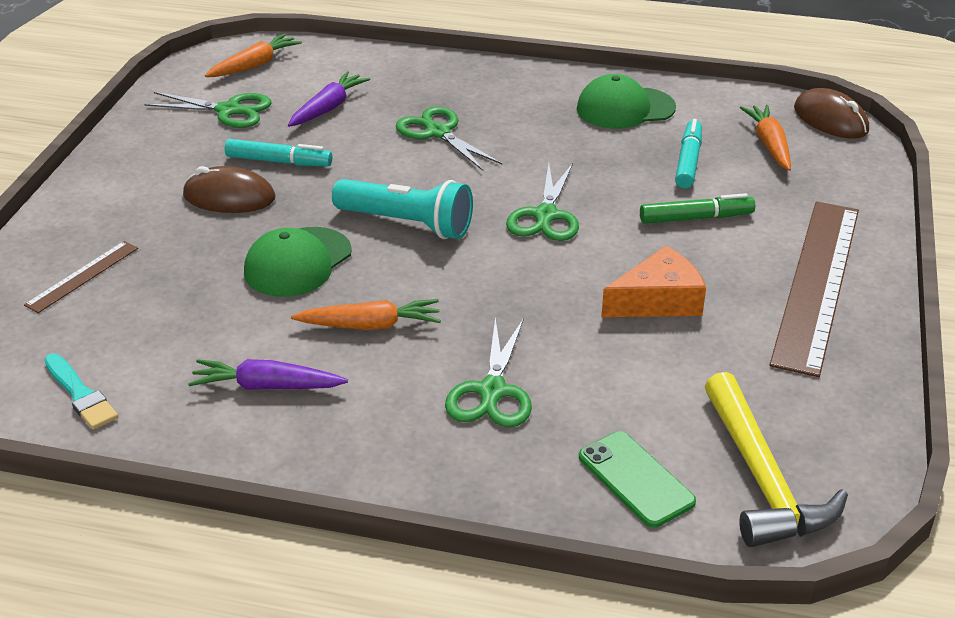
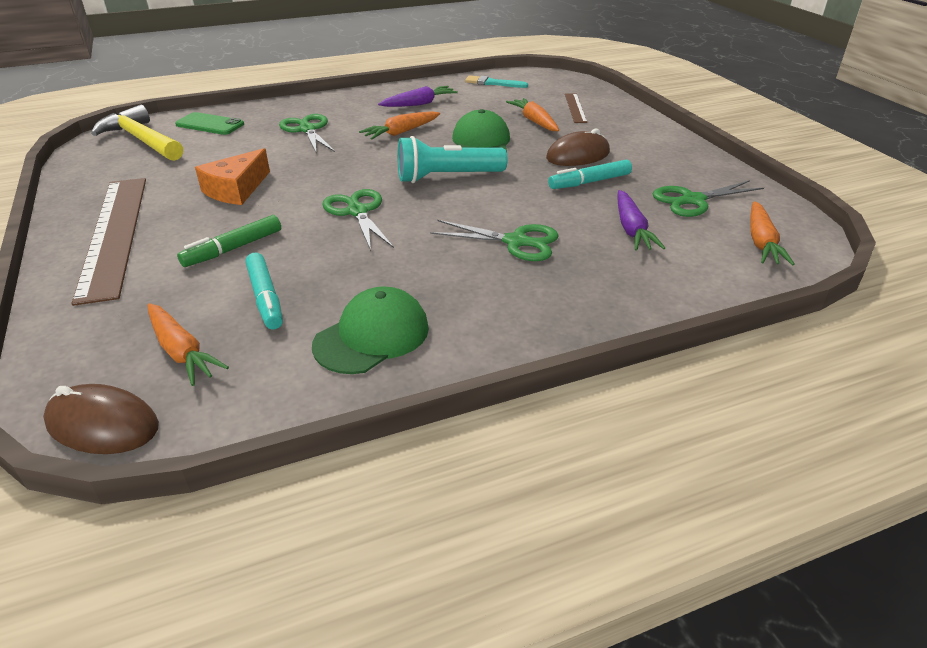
camera: 145 degrees right, 0 degrees up
none -> orange carrot [506,98,559,131]

